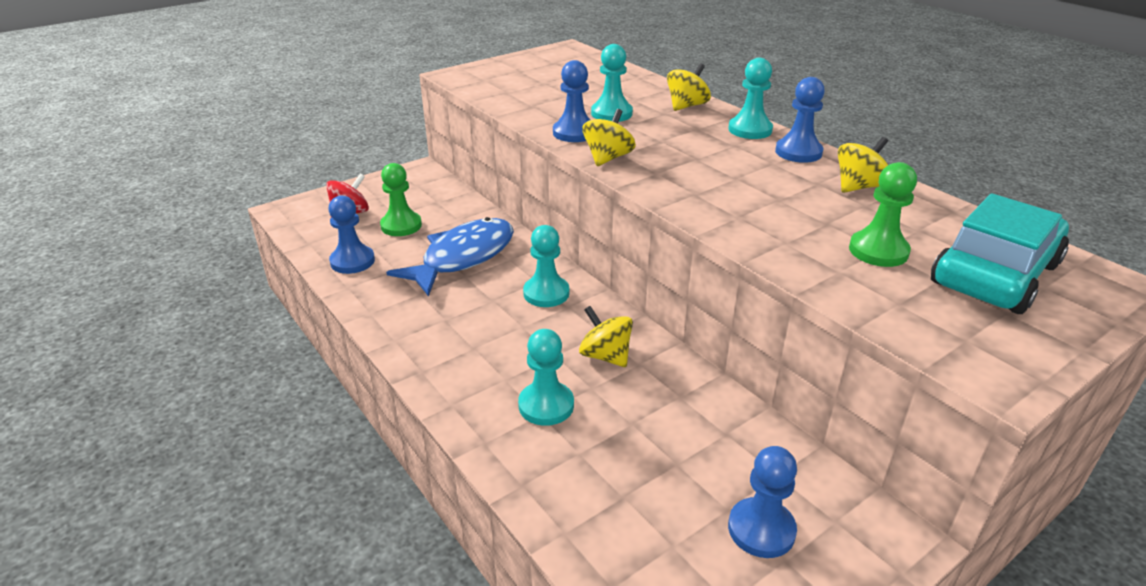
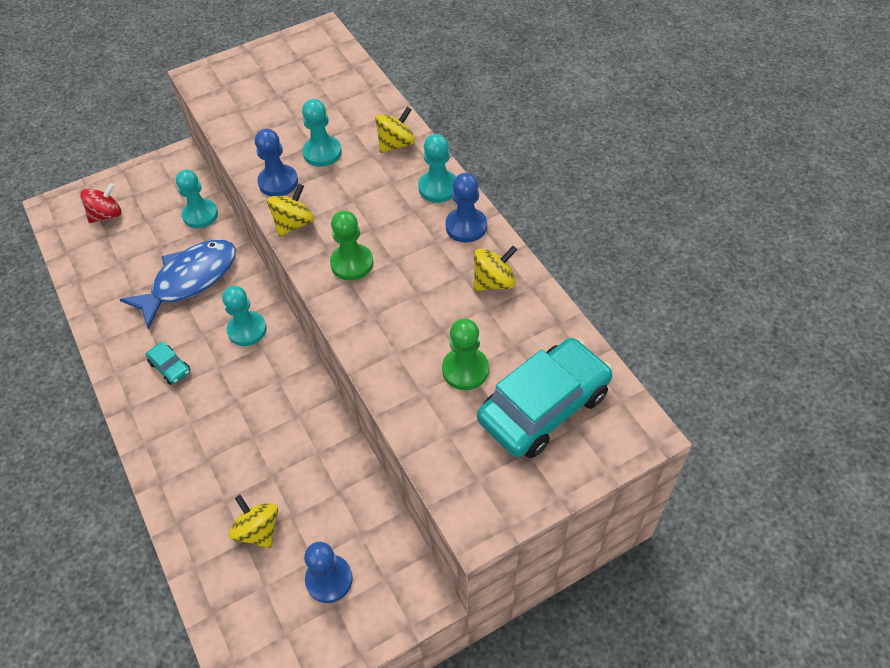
camera: 10 degrees right, 20 degrees up
blue pawn [328,196,375,274] -> none
green pawn [380,163,422,236] -> green pawn moved to [330,210,373,280]
turquoise pawn [518,329,574,426] -> turquoise pawn moved to [176,170,218,228]
yellow spinning top [579,306,633,367] -> yellow spinning top moved to [229,495,278,548]
none -> turquoise car [145,342,190,385]

